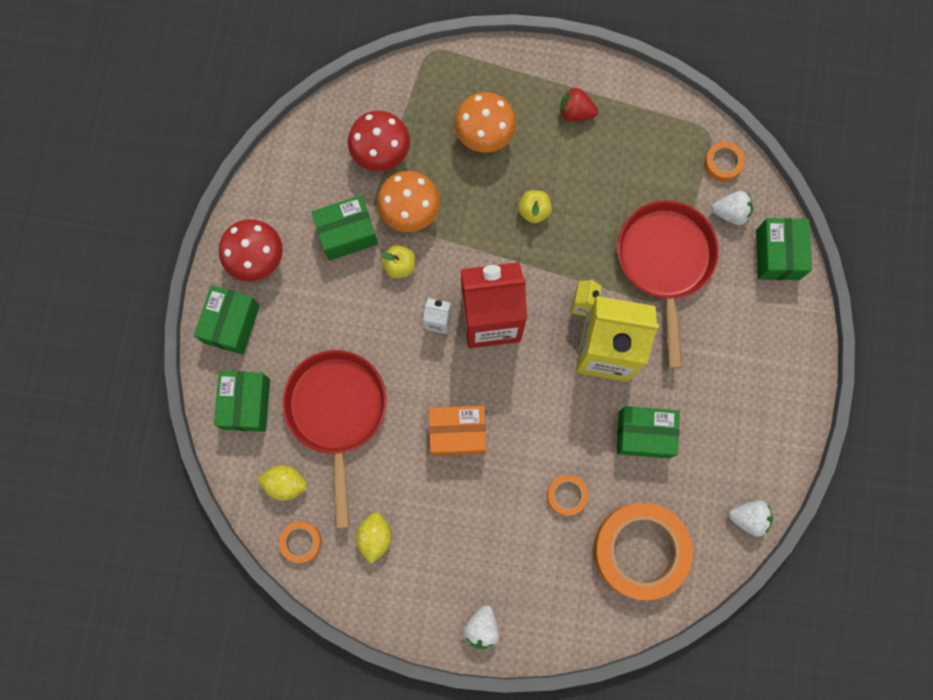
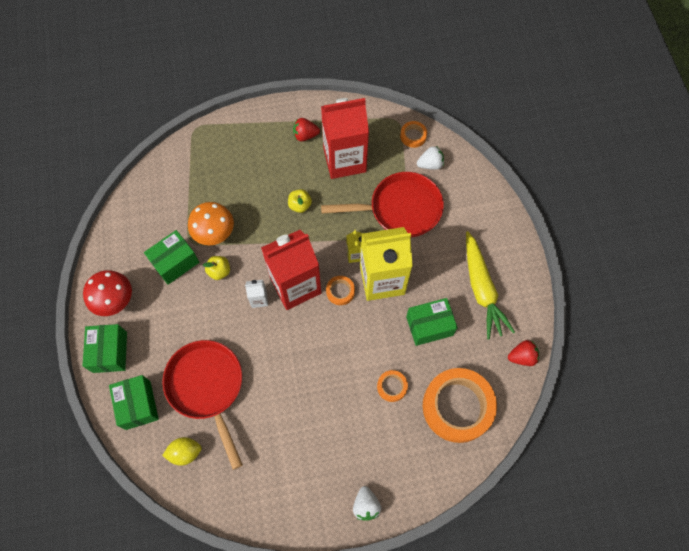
camera: 20 degrees left, 10 degrees down
orange tape [279,521,322,563] -> orange tape moved to [326,276,355,305]
red mushroom [348,111,410,171] -> none
yellow lemon [356,512,391,564] -> none
orange box [429,406,486,456] -> none
orange mushroom [454,92,516,153] -> none
red pan [617,200,719,369] -> red pan turned 105 degrees clockwise [321,172,444,238]
white strawberry [729,500,773,537] -> red strawberry [508,340,539,366]
green box [756,218,812,280] -> none
none -> red carton [321,98,369,179]
none -> yellow carrot [466,231,515,339]

